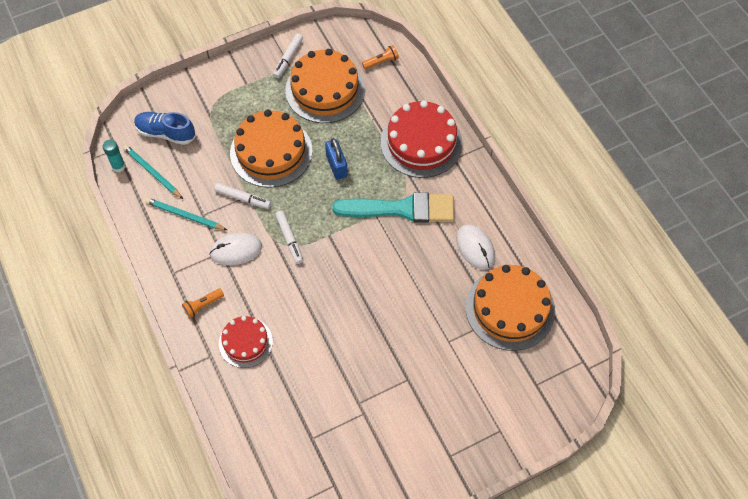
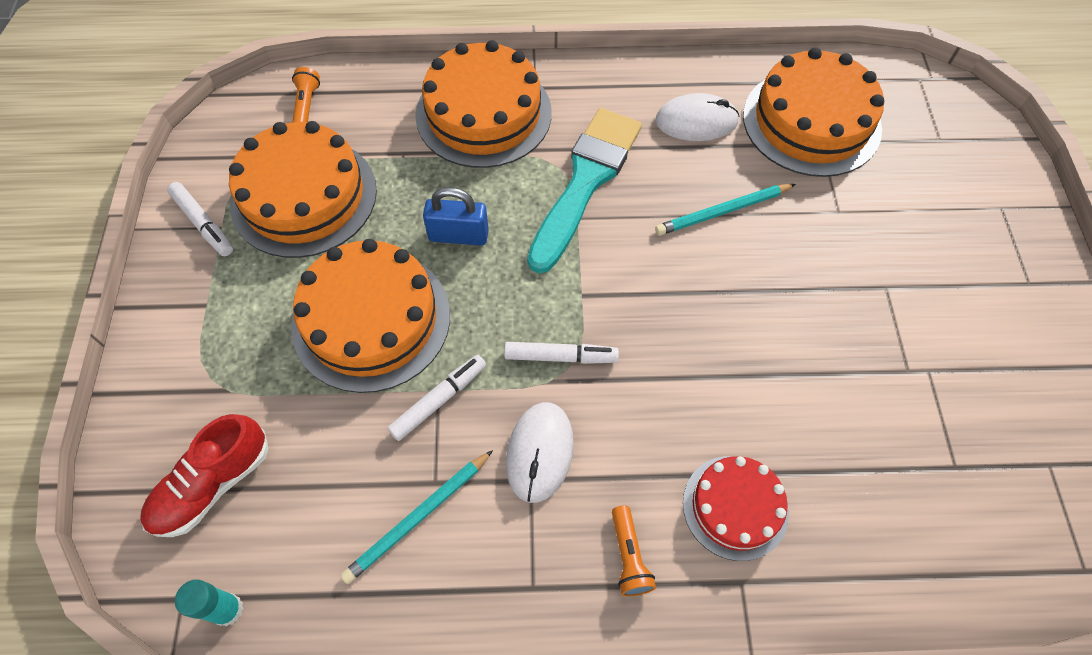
camera: 65 degrees left, 0 degrees up
turquoise pencil [123,145,183,199] -> turquoise pencil moved to [655,184,796,236]
blue shoe [134,112,195,145] -> red shoe [140,414,269,537]
red cake [381,100,463,178] -> orange cake [415,40,552,168]

